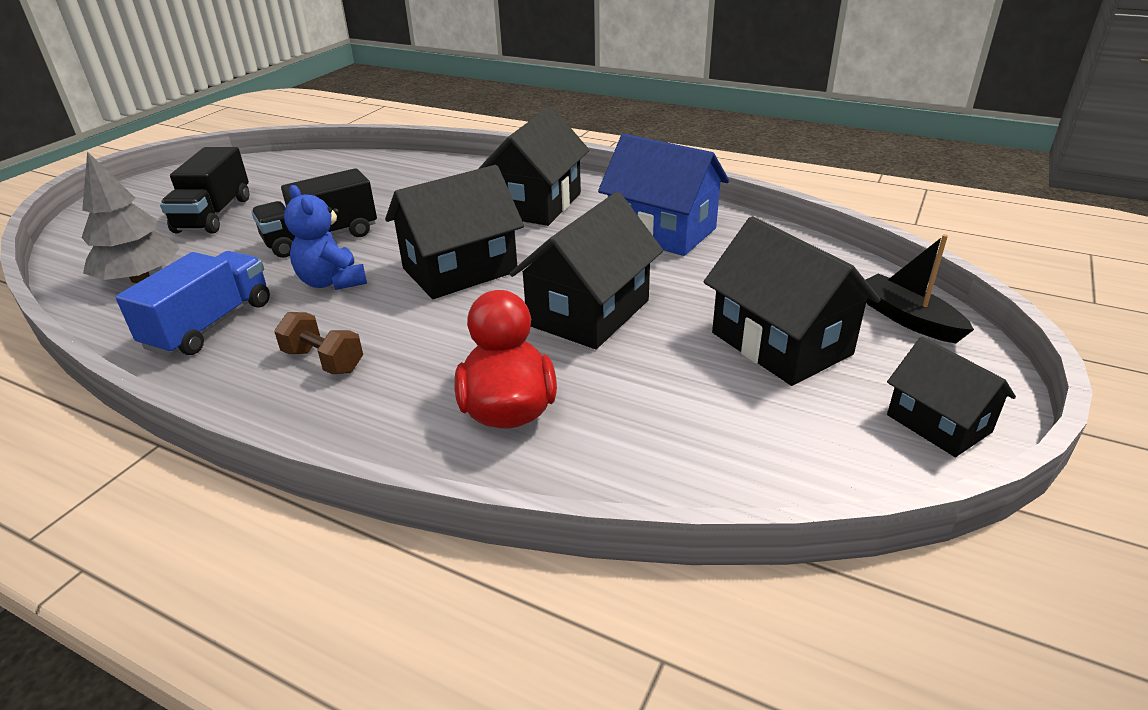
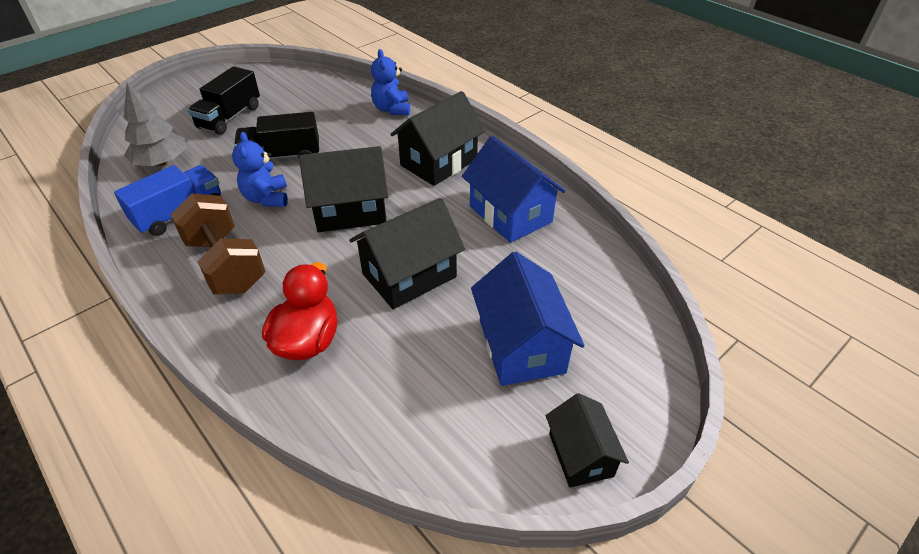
camera: 20 degrees right, 10 degrees up
brown dumbbell [274,312,363,374] -> brown dumbbell [171,193,266,294], size x1.91
black house [704,216,881,386] -> blue house [471,252,585,386]
black boat [865,234,974,343] -> none
none -> blue teddy bear [371,49,410,115]

